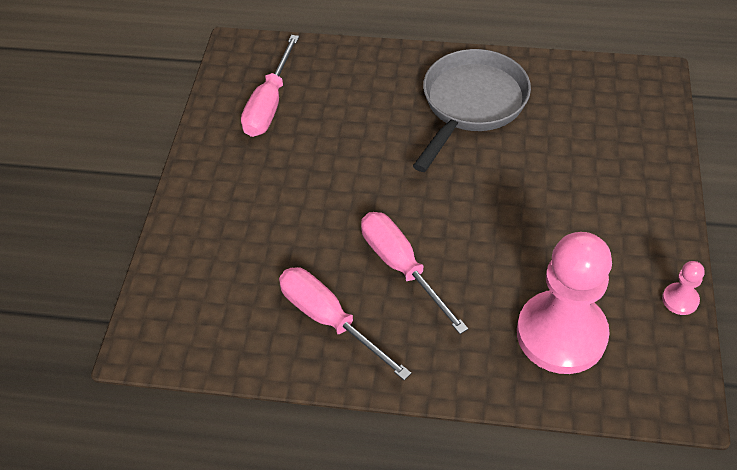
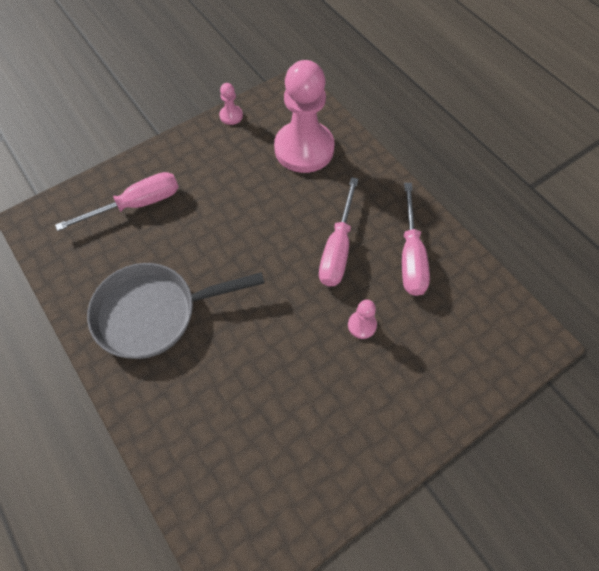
camera: 135 degrees left, 10 degrees up
pink screwdriver [241,35,299,137] -> pink screwdriver moved to [55,172,179,231]
none -> pink pawn [348,300,377,339]

